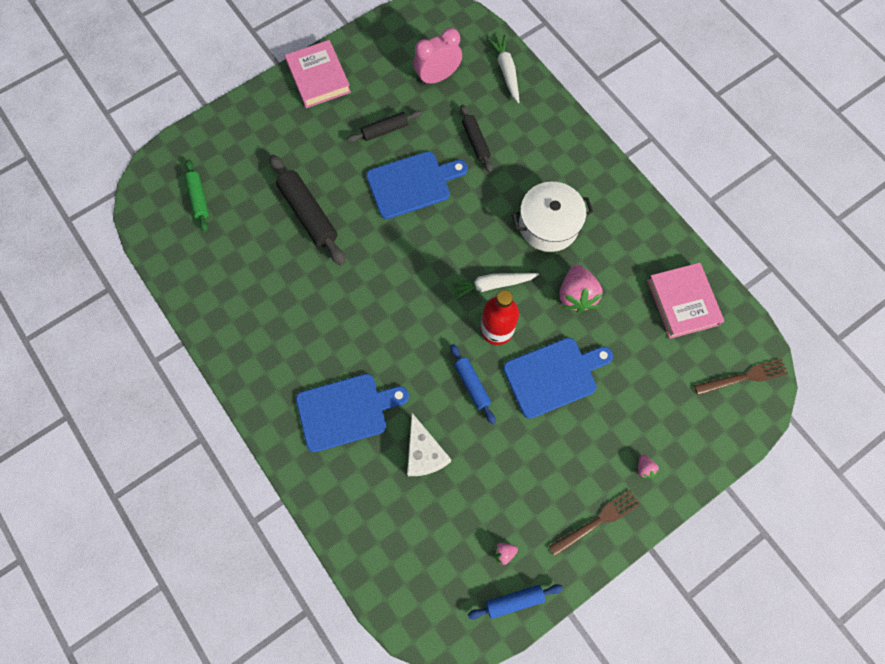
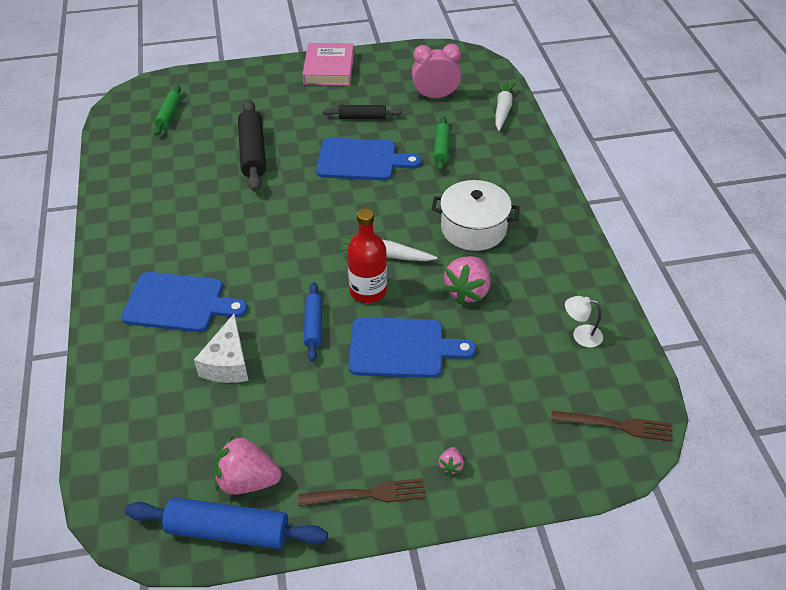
camera: 25 degrees right, 25 degrees down
black rolling pin [460,105,493,173] -> green rolling pin [433,117,450,171]
blue rolling pin [468,584,563,619] -> blue rolling pin [125,497,328,549], size x1.69
pink strawberry [493,543,518,565] -> pink strawberry [214,435,281,495], size x2.19
pink book [647,263,724,339] -> white lamp [565,296,603,347]

